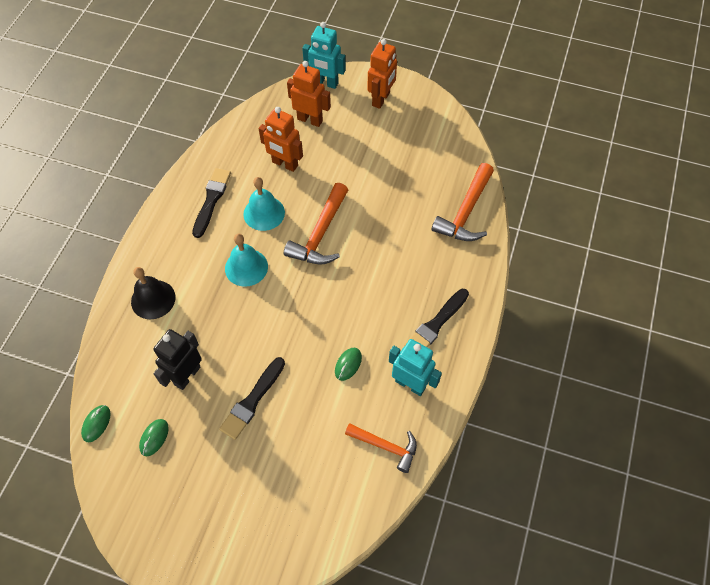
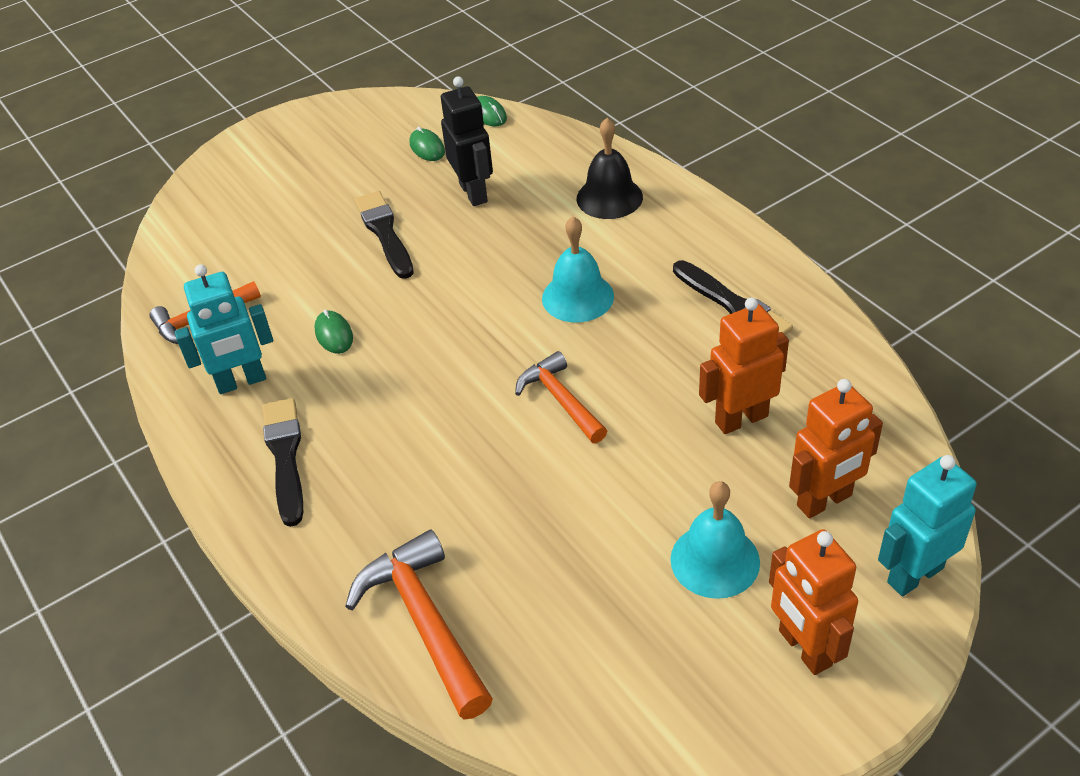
camera: 130 degrees right, 15 degrees down
turquoise bell [244,177,285,231] -> turquoise bell moved to [670,481,760,599]
orange hammer [284,183,348,264] -> orange hammer [515,351,607,443], size x0.66

